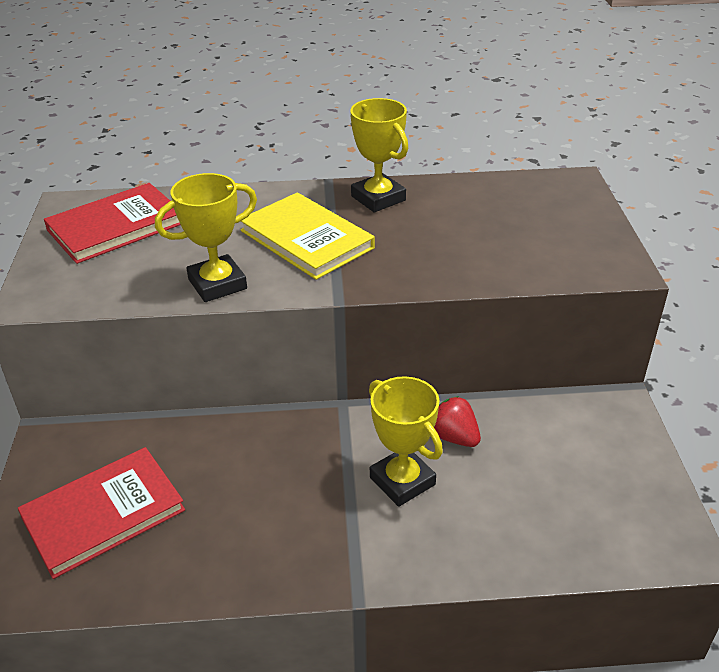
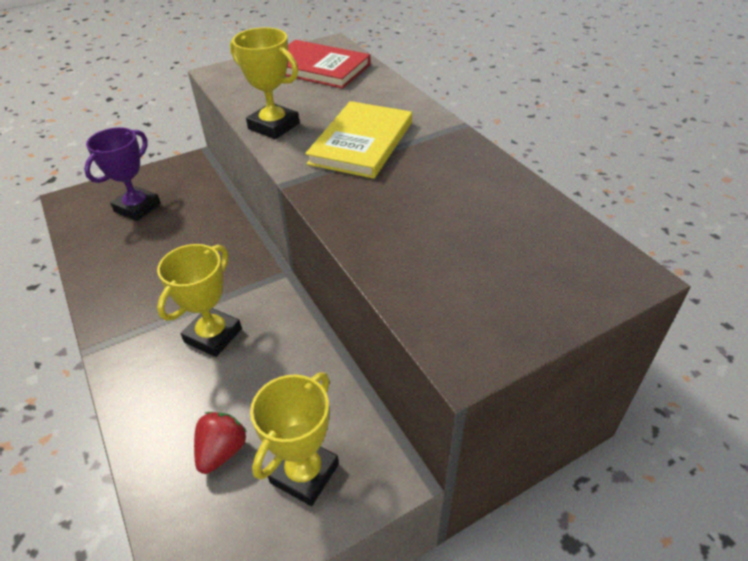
camera: 65 degrees right, 5 degrees up
red book [18,447,185,579] -> purple trophy [84,127,161,221]
yellow trophy [350,98,408,212] -> yellow trophy moved to [250,372,339,506]
red strawberry [434,396,481,447] -> red strawberry moved to [194,412,247,474]

